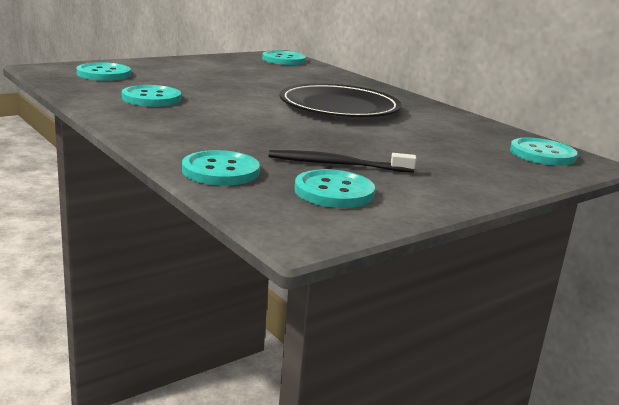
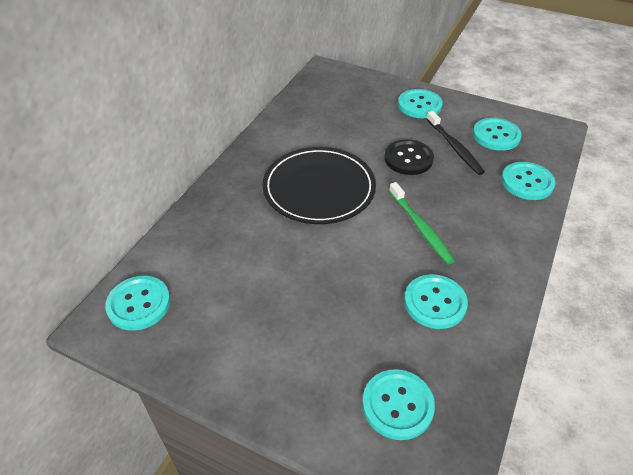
camera: 115 degrees left, 25 degrees up
turquoise button [510,138,578,166] -> turquoise button moved to [398,89,443,118]
none -> black button [384,139,434,175]
none -> green toothbrush [389,182,455,265]

